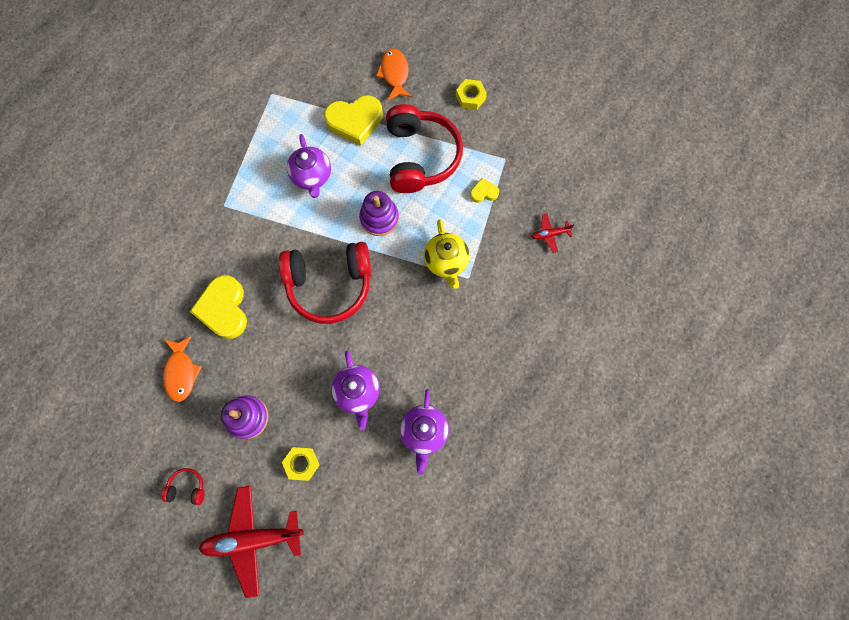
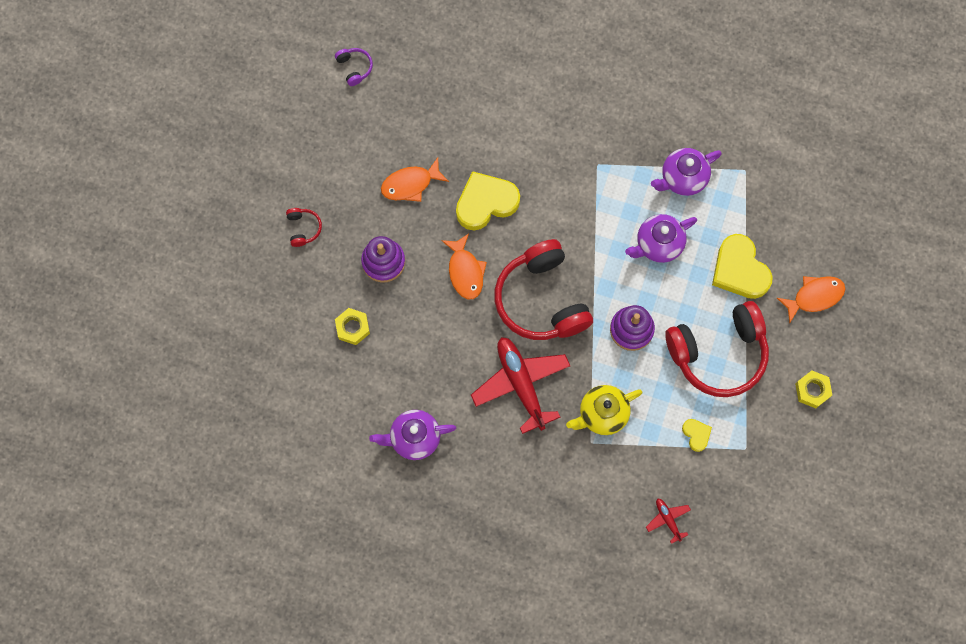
camera: 75 degrees right, 0 degrees up
red plane [199,486,304,598] -> red plane moved to [471,337,570,434]
purple teapot [331,350,380,430] -> purple teapot moved to [651,148,722,196]
none -> purple headphones [335,48,373,86]
none -> orange fish [441,233,487,299]

